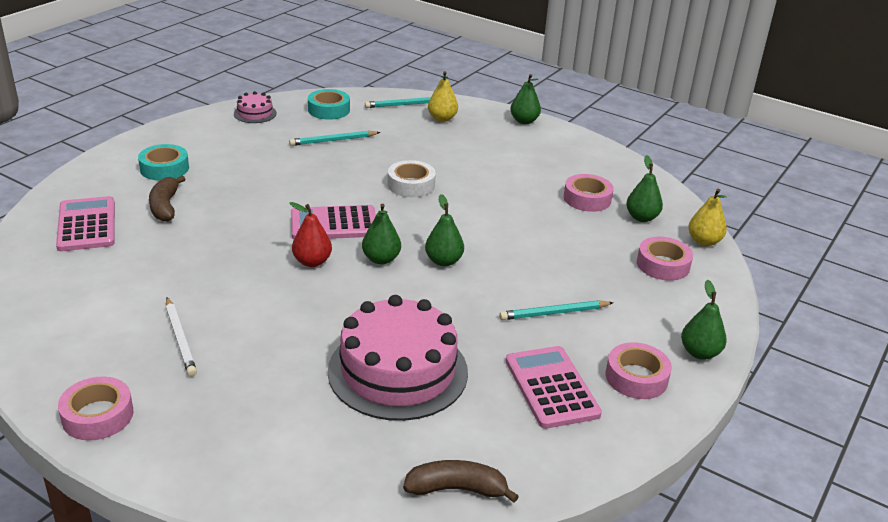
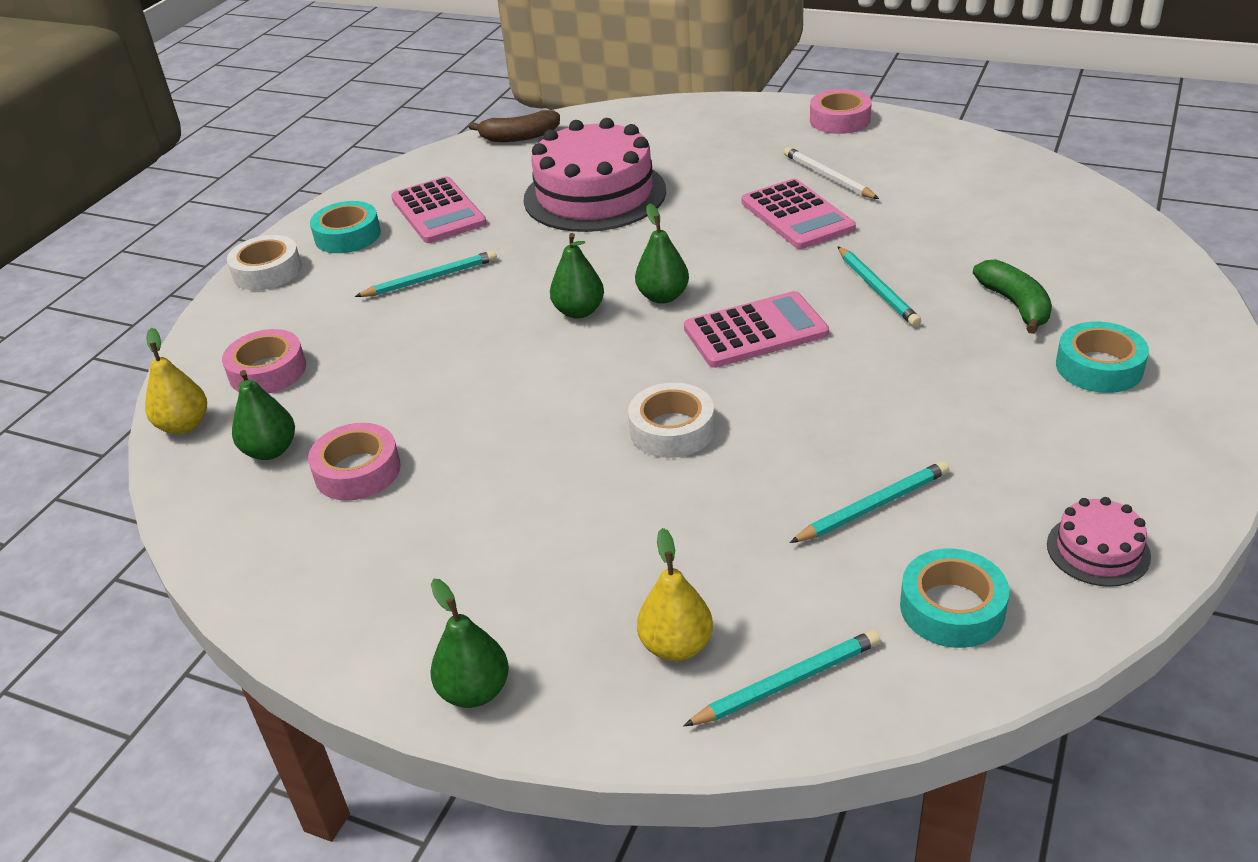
camera: 175 degrees right, 5 degrees up
pink calculator [56,196,115,251] -> pink calculator moved to [741,179,856,249]
brown banana [149,175,185,222] -> green banana [973,259,1052,334]
red pear [290,202,332,267] -> none
pink tape [606,342,672,399] -> turquoise tape [310,201,381,253]
green pear [681,280,727,360] -> white tape [227,235,302,290]
none -> turquoise pencil [837,246,921,327]

